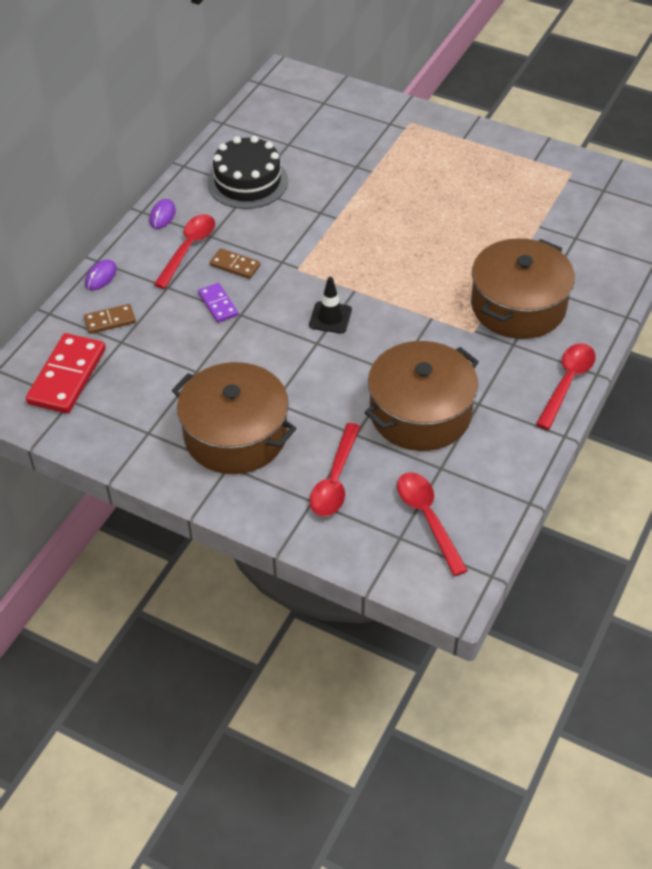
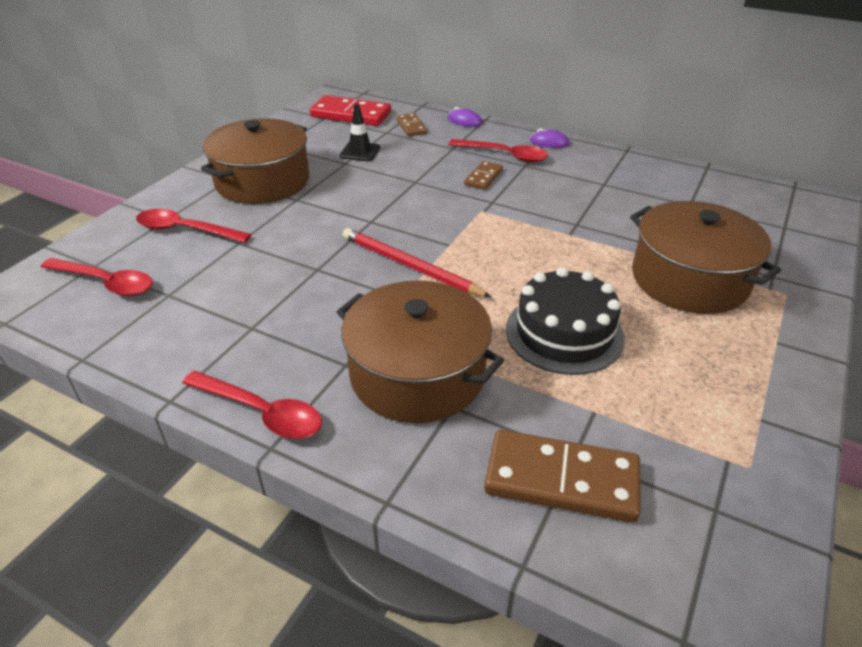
camera: 90 degrees right, 10 degrees down
purple domino [198,283,238,323] -> none
black cake [207,136,288,209] -> black cake moved to [506,267,625,375]
black traffic cone [309,277,352,333] -> black traffic cone moved to [340,104,380,161]
brown pot [364,341,479,451] -> brown pot moved to [630,201,781,314]
red spoon [397,472,468,576] -> red spoon turned 45 degrees clockwise [41,258,153,296]
none -> red pencil [343,228,491,297]
none -> brown domino [484,430,640,523]

